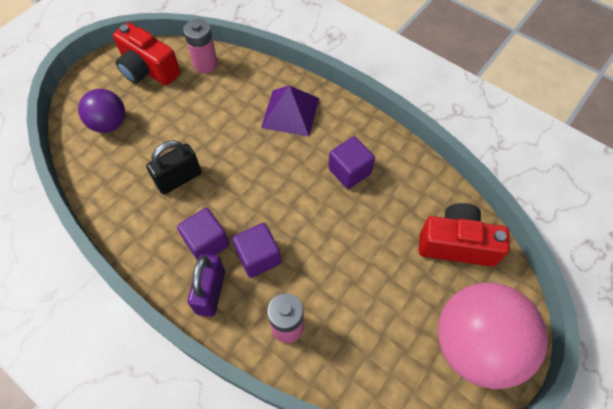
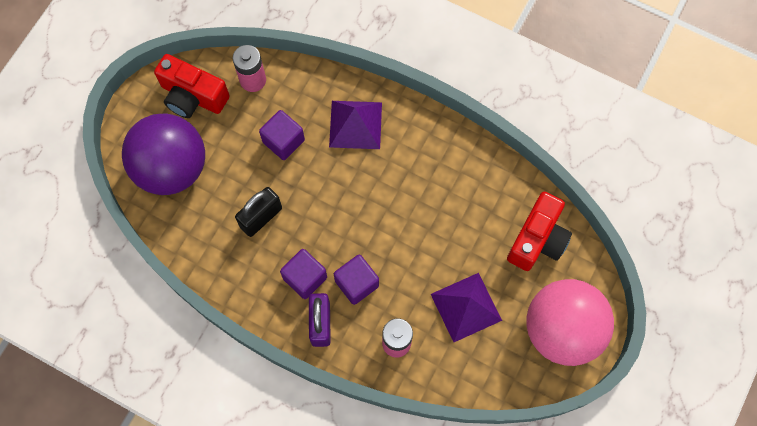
camera: 10 degrees left, 10 degrees up
purple ball [78,89,125,133] -> purple ball [122,113,205,195], size x1.79
purple cube [328,136,375,189] -> purple cube moved to [259,110,305,160]
red camera [419,203,510,267] -> red camera turned 120 degrees clockwise [507,192,572,271]
none -> purple pyramid [431,273,502,342]

